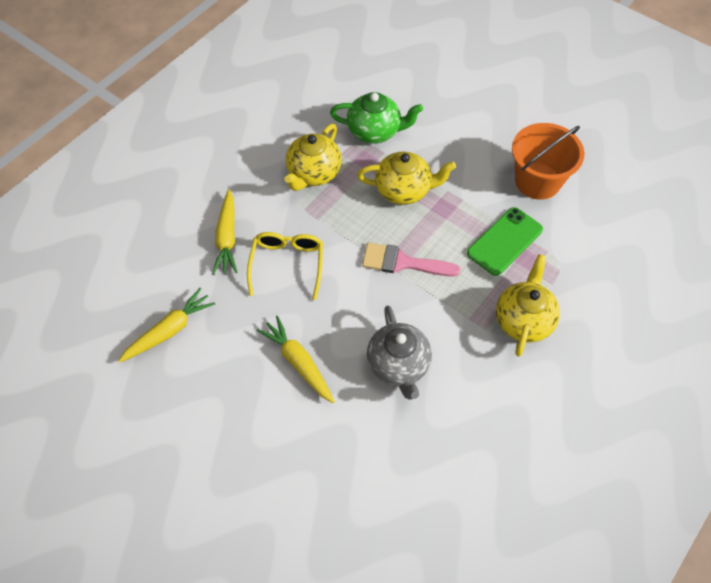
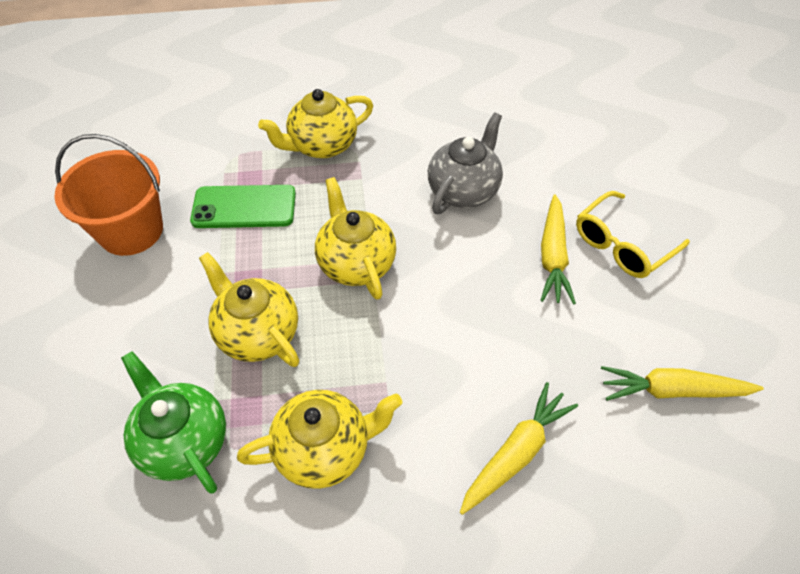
camera: 135 degrees left, 5 degrees down
yellow glasses [247,232,323,300] -> yellow glasses moved to [576,191,690,278]
pink brush [362,243,460,277] -> yellow teapot [315,177,396,300]

